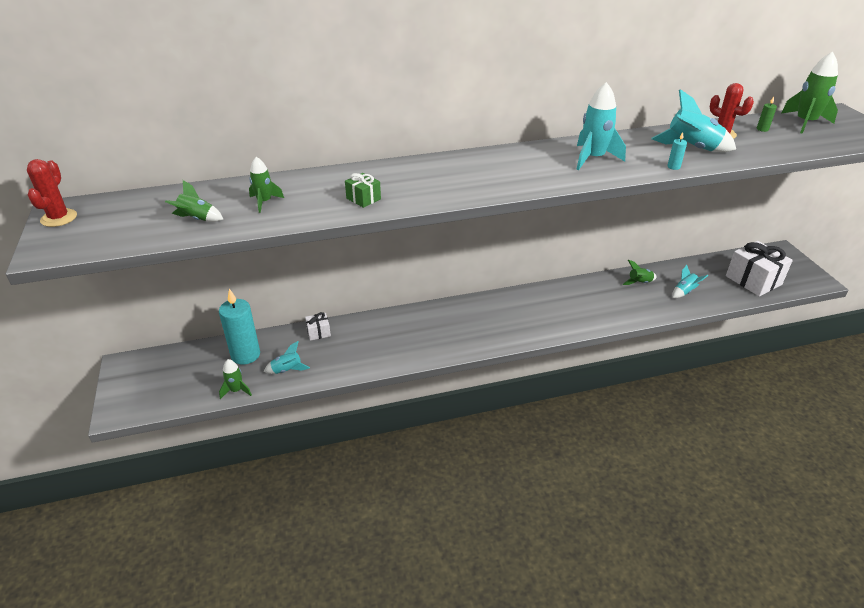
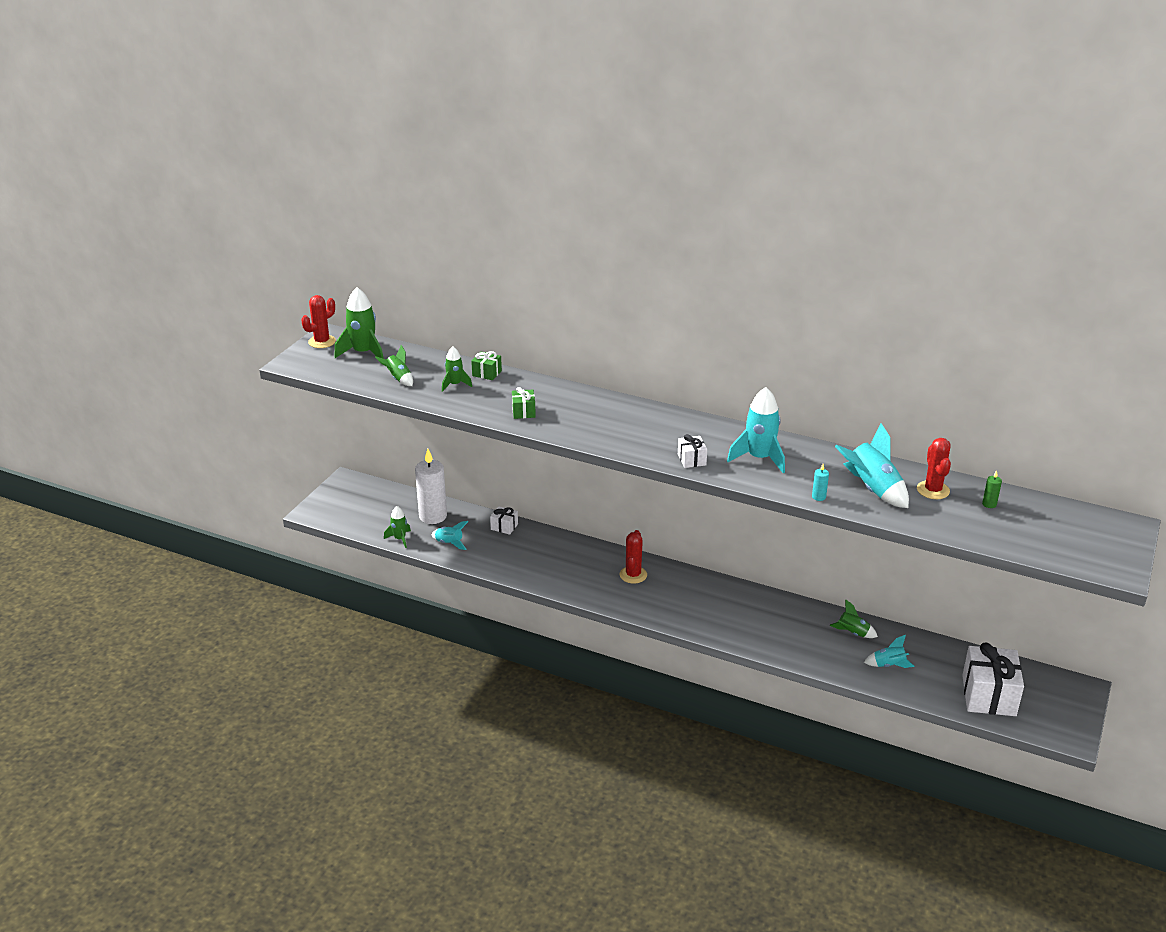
camera: 40 degrees right, 5 degrees down
turquoise candle [219,289,260,365] -> white candle [415,449,447,524]
green rocket [781,52,838,134] -> green rocket moved to [334,287,384,359]
none -> green gift [471,351,502,380]
none -> red cactus [620,530,647,584]
none -> white gift [678,434,707,468]

